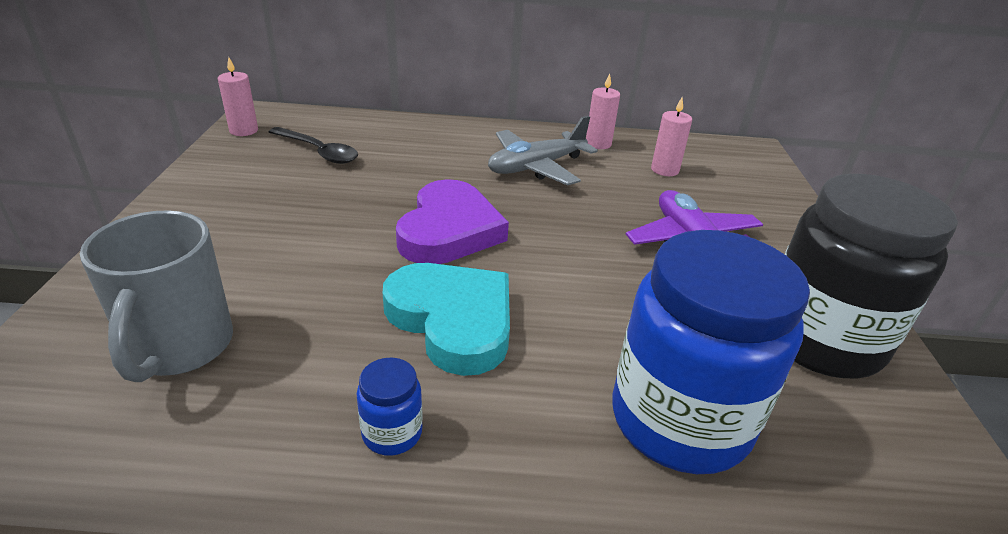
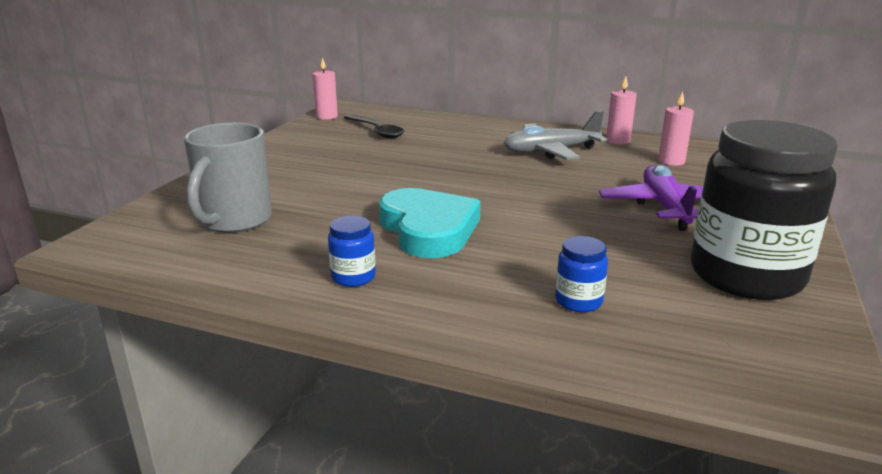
camera: 20 degrees right, 10 degrees down
purple heart [396,179,509,264] -> none
blue jar [613,230,810,474] -> blue jar [555,236,608,312], size x0.40

